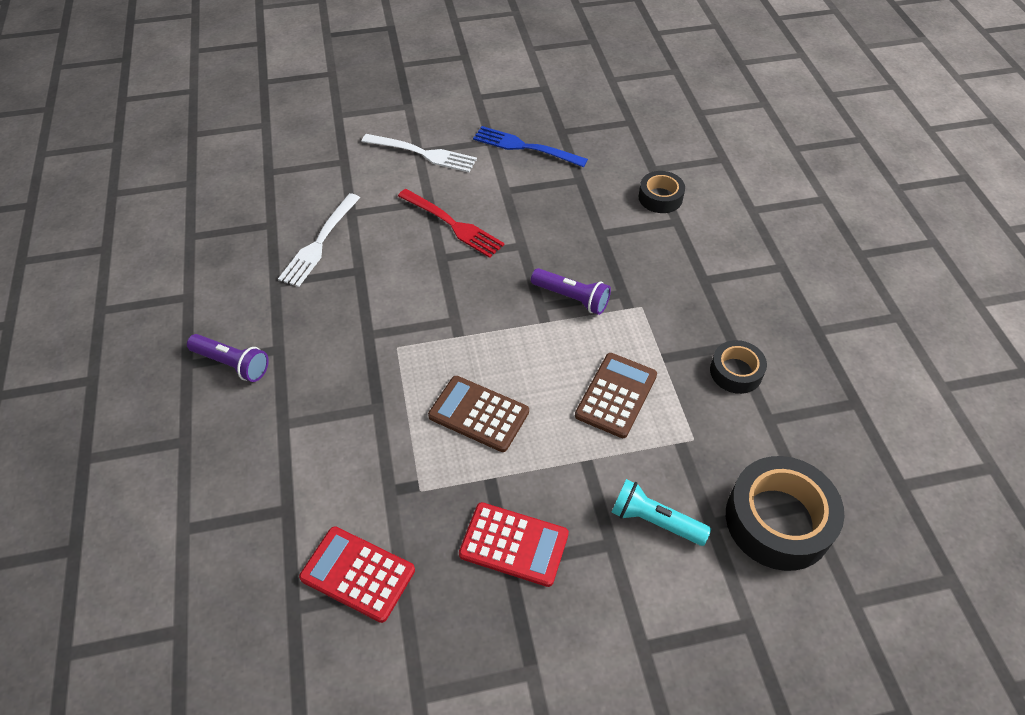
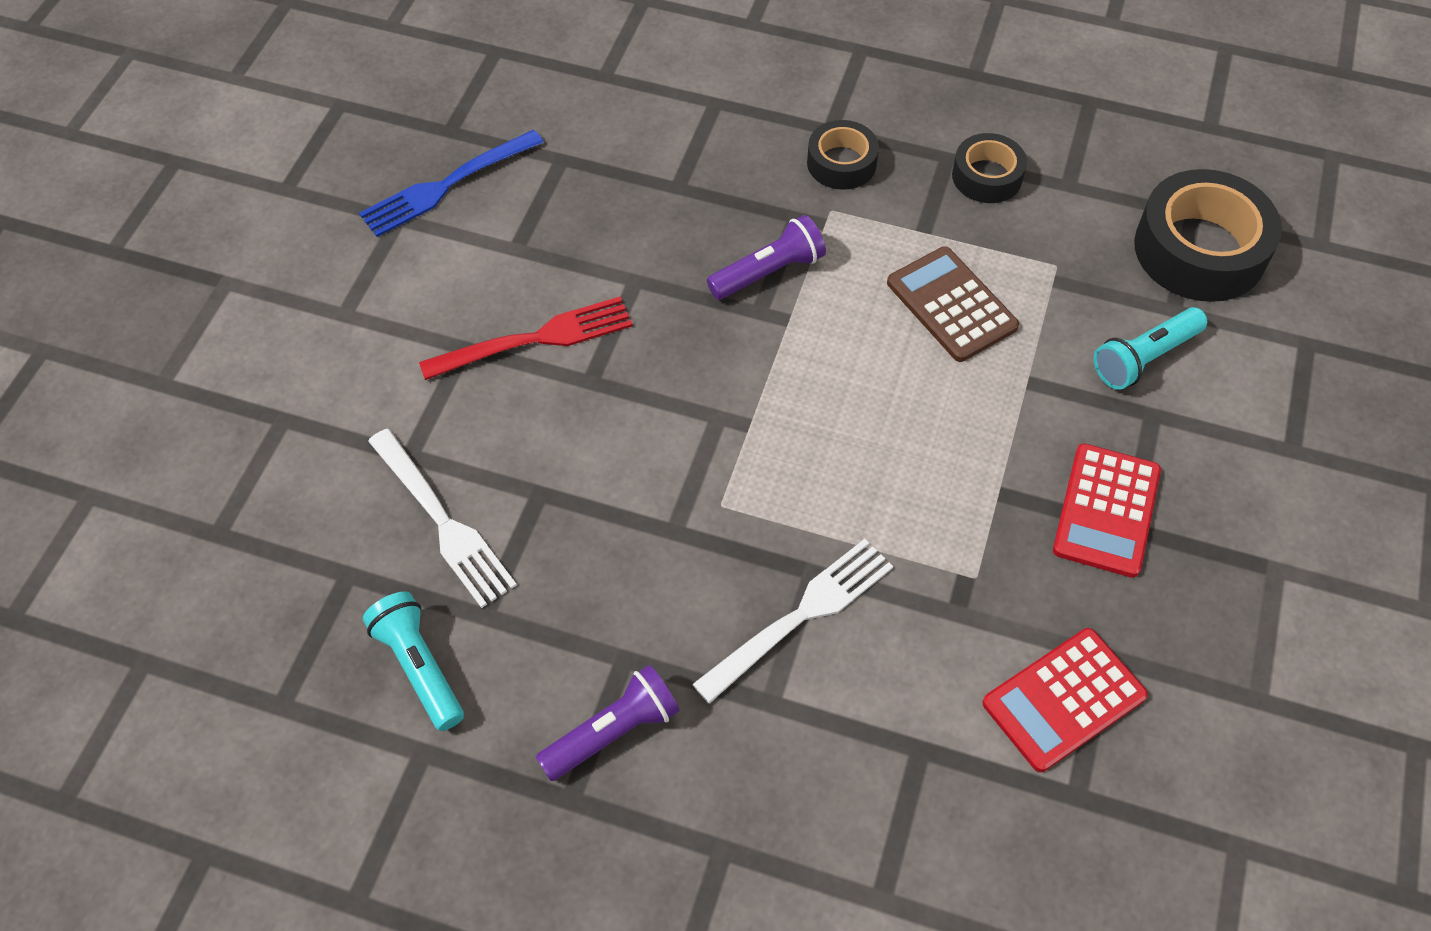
camera: 60 degrees left, 5 degrees up
white fork [362,134,477,172] -> white fork moved to [692,539,893,704]
brown calculator [428,376,529,452] -> none
red calculator [459,502,569,587] -> red calculator turned 150 degrees clockwise [1053,443,1161,578]
black tape [638,171,685,213] -> black tape moved to [807,120,879,190]
none -> turquoise flashlight [363,591,464,731]

